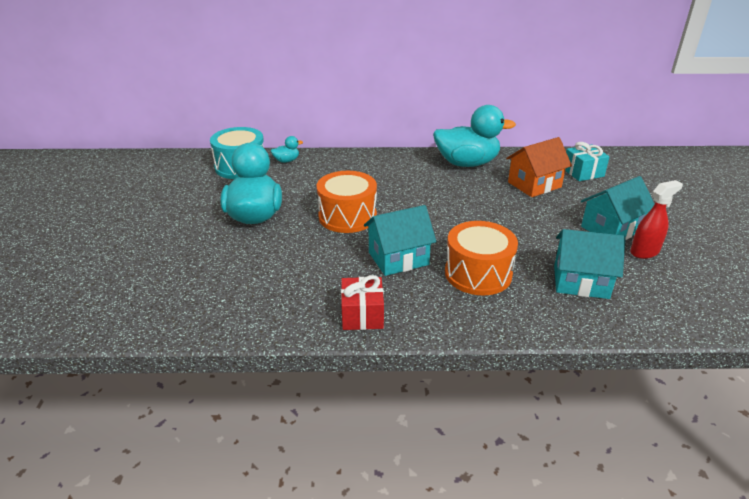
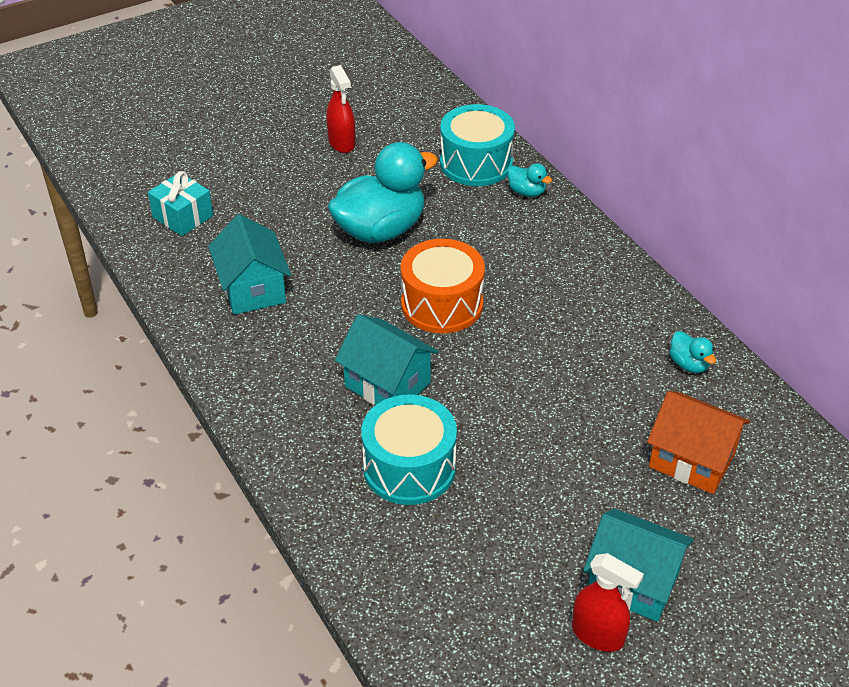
camera: 60 degrees right, 10 degrees up
red gift [341,275,384,330] -> none
turquoise duck [433,105,516,167] -> turquoise duck [669,331,716,373], size x0.43
orange drum [445,221,518,295] -> turquoise drum [361,394,457,505]
turquoise house [554,229,626,299] -> turquoise house moved to [208,214,291,315]
turquoise gift [565,142,610,181] -> turquoise gift moved to [148,171,213,236]
none -> red spray bottle [327,65,355,153]

